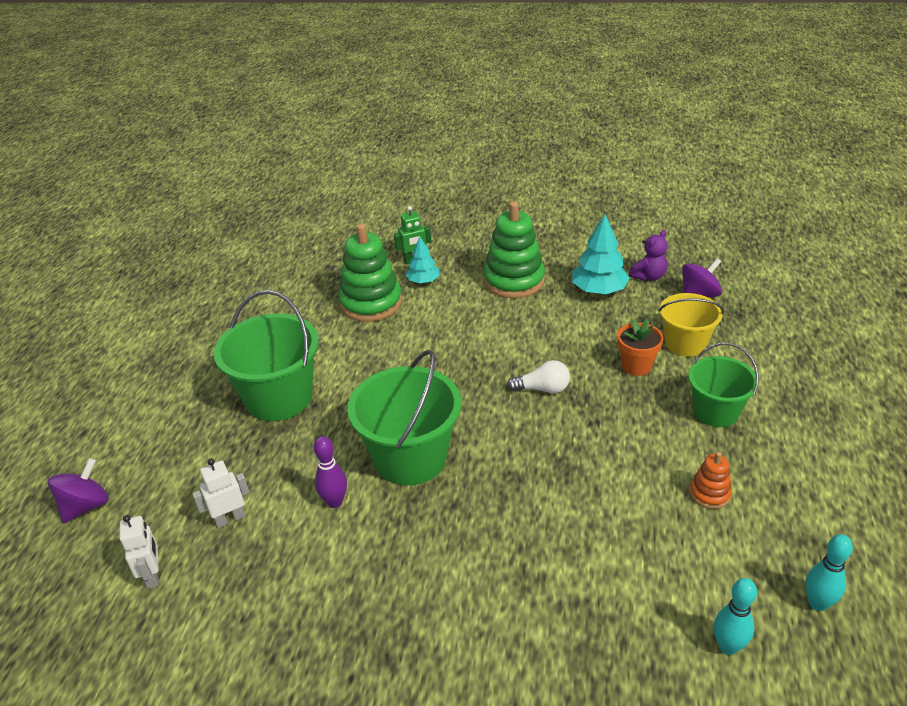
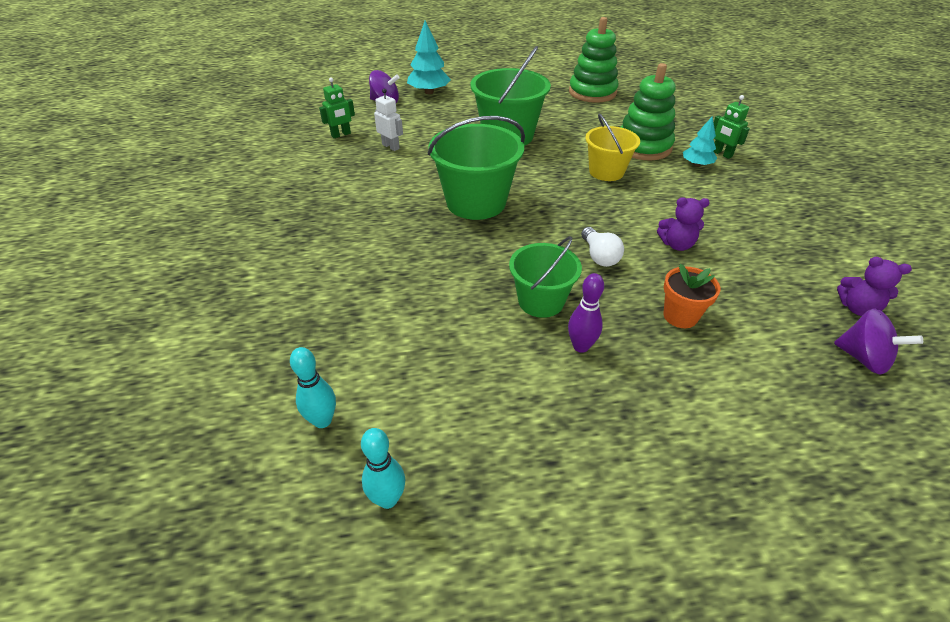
camera: 70 degrees right, 5 degrees up
white robot [120,515,159,589] -> green robot [319,77,355,138]
purple bowling pin [314,436,347,508] -> purple bowling pin moved to [568,273,604,353]
green stacking toy [483,201,545,298] -> green stacking toy moved to [569,17,619,103]
turquoise tree [572,214,630,294] -> turquoise tree moved to [407,20,451,94]
yellow bucket [658,293,724,357] -> yellow bucket moved to [585,113,640,181]
green bucket [688,343,759,427] -> green bucket moved to [509,236,582,318]
orange stacking toy [689,452,732,509] -> none
none -> purple teddy bear [657,197,710,251]

